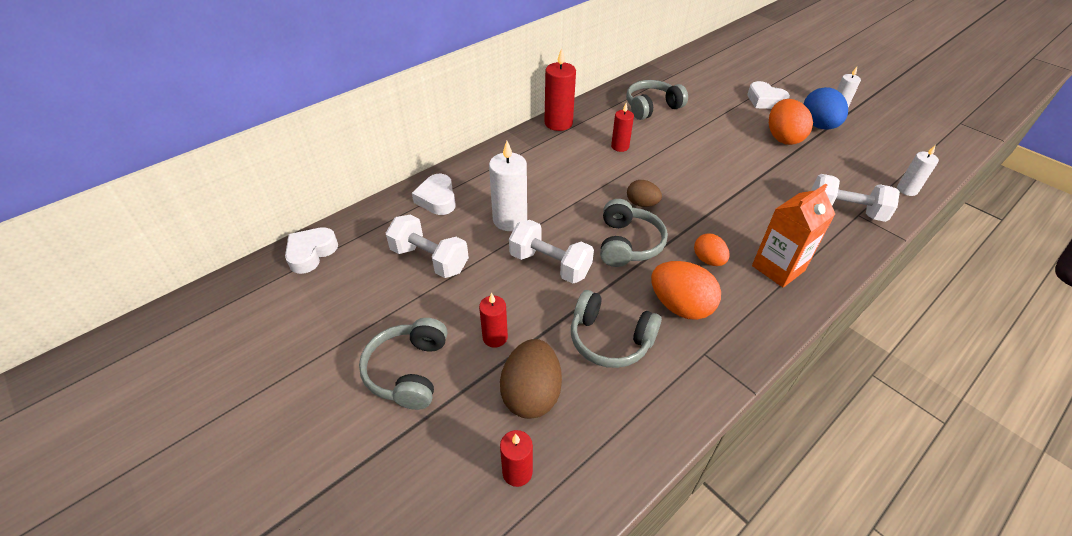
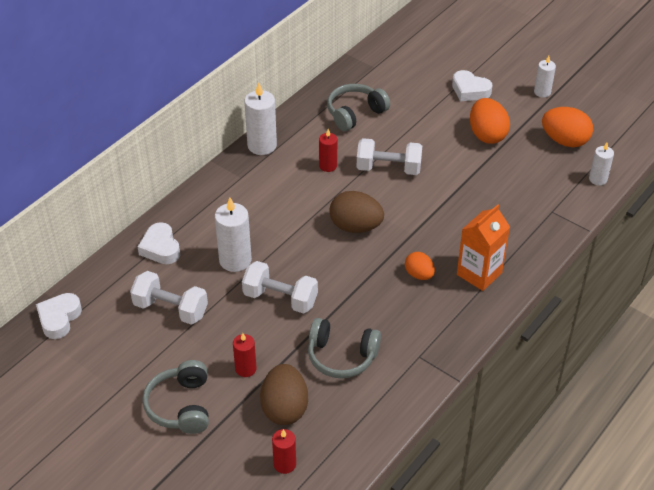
camera: 10 degrees left, 0 degrees up
red candle [544,48,576,131] -> white candle [244,82,277,155]
grey headphones [600,199,668,267] -> none
brown egg [627,180,662,207] -> brown egg [329,191,384,233], size x1.67
orange egg [651,261,721,320] -> orange egg moved to [542,107,593,147]
blue egg [804,87,848,130] -> none
white dumbbell [811,174,900,222] -> white dumbbell moved to [357,138,422,175]

